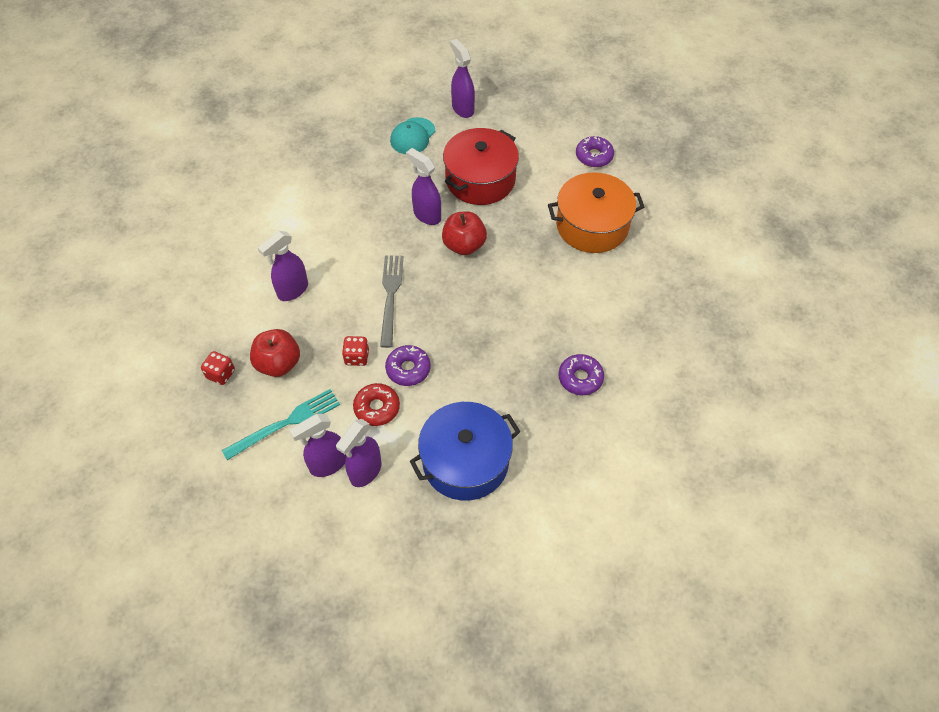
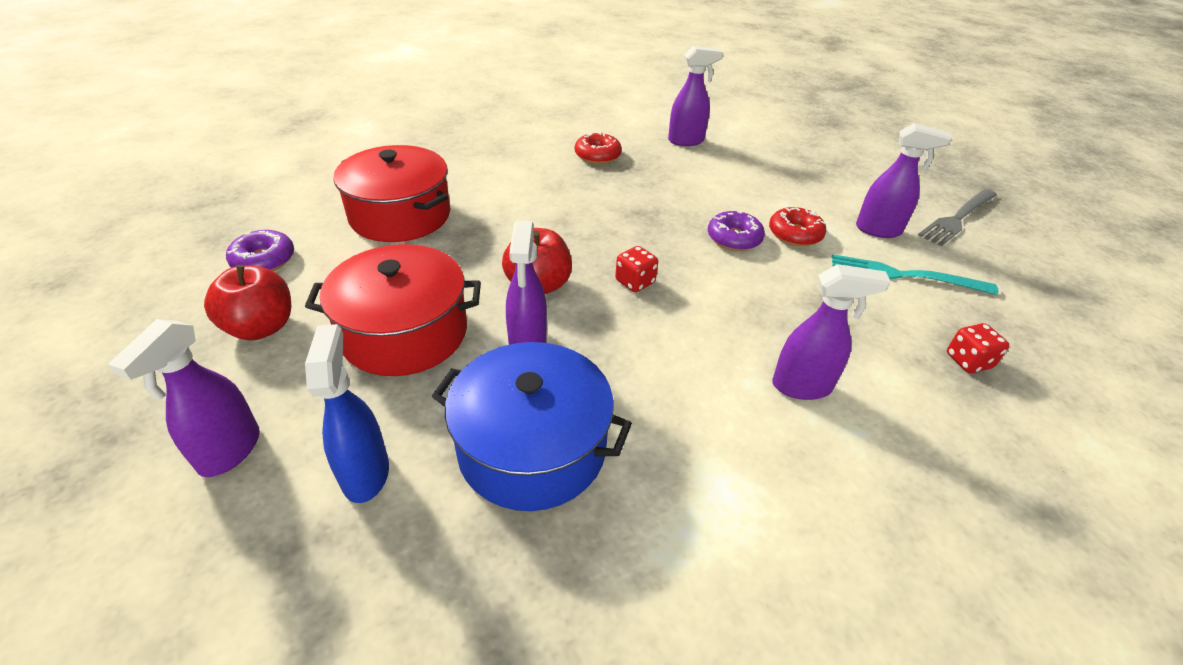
camera: 135 degrees left, 15 degrees down
red apple [250,329,300,377] -> red apple moved to [204,265,291,340]
purple spray bottle [336,419,382,487] -> purple spray bottle moved to [668,46,723,146]
red dice [342,336,369,366] -> red dice moved to [615,246,658,292]
grey fork [380,255,403,348] -> grey fork moved to [918,189,997,246]
turquoise cap [390,117,435,154] -> blue spray bottle [305,324,389,503]
blue pot [410,402,520,501] -> blue pot moved to [432,342,632,511]
orange pot [548,172,645,253] -> red pot [333,145,451,242]
purple donut [558,354,604,395] -> red donut [575,132,622,164]

